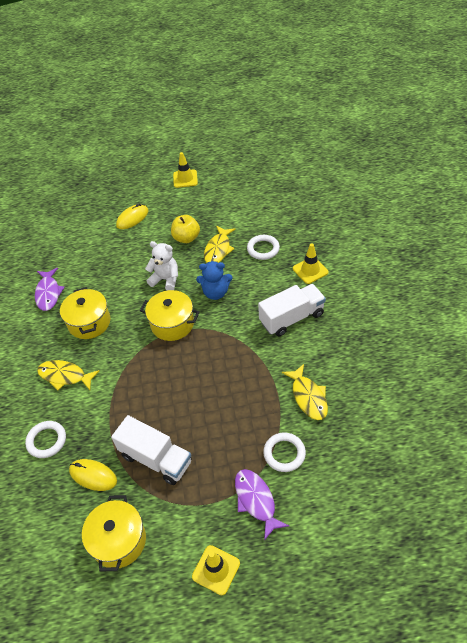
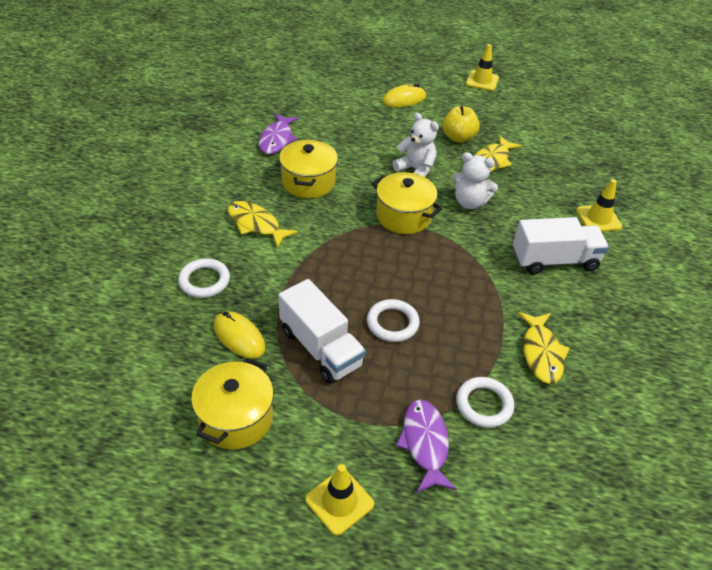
camera: 15 degrees right, 5 degrees down
blue teddy bear [196,261,233,300] -> white teddy bear [452,152,498,209]
white ring [247,235,280,260] -> white ring moved to [367,299,420,342]

